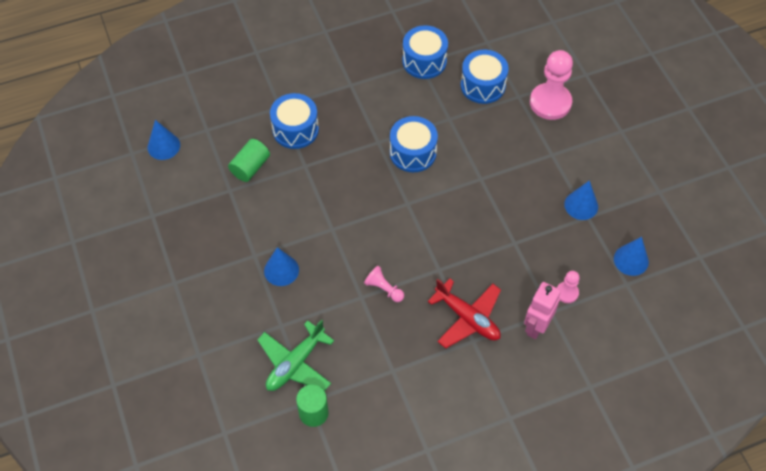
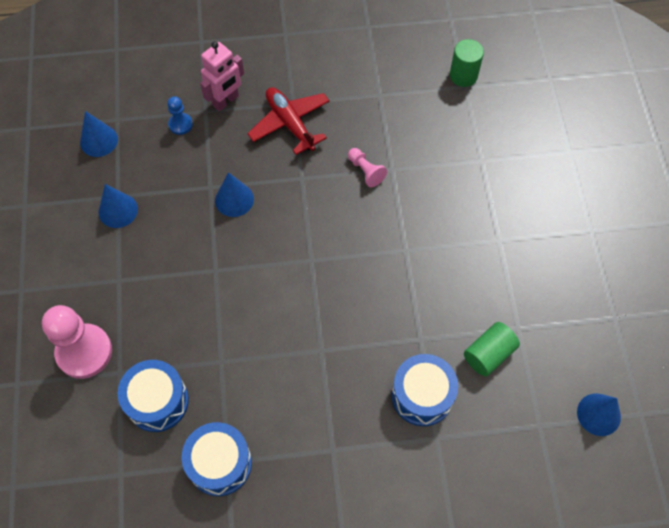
camera: 165 degrees left, 5 degrees up
green plane [257,319,334,391] -> none
blue cone [264,247,299,286] -> blue cone moved to [215,172,254,217]
blue drum [390,116,438,172] -> none
pink pawn [557,271,580,303] -> blue pawn [167,96,193,135]

